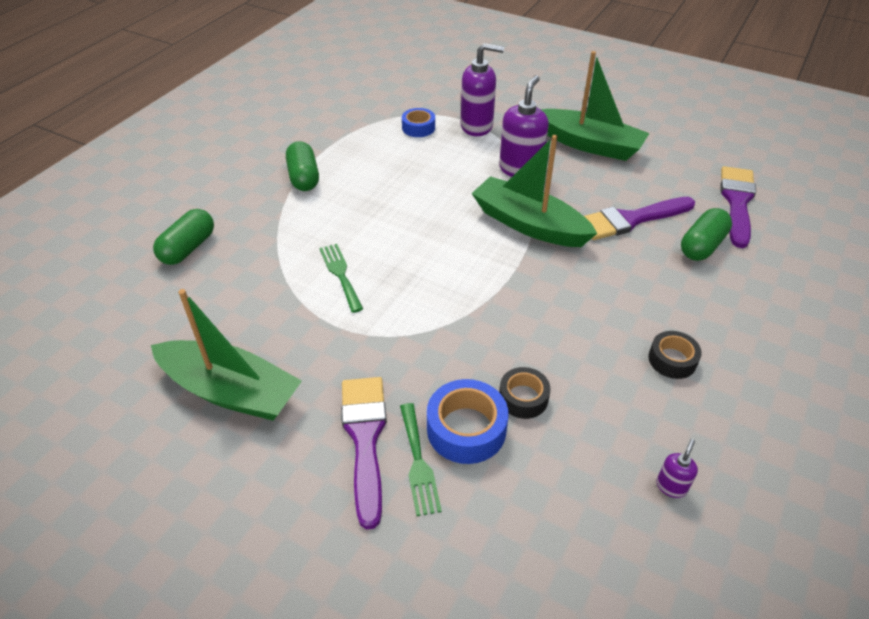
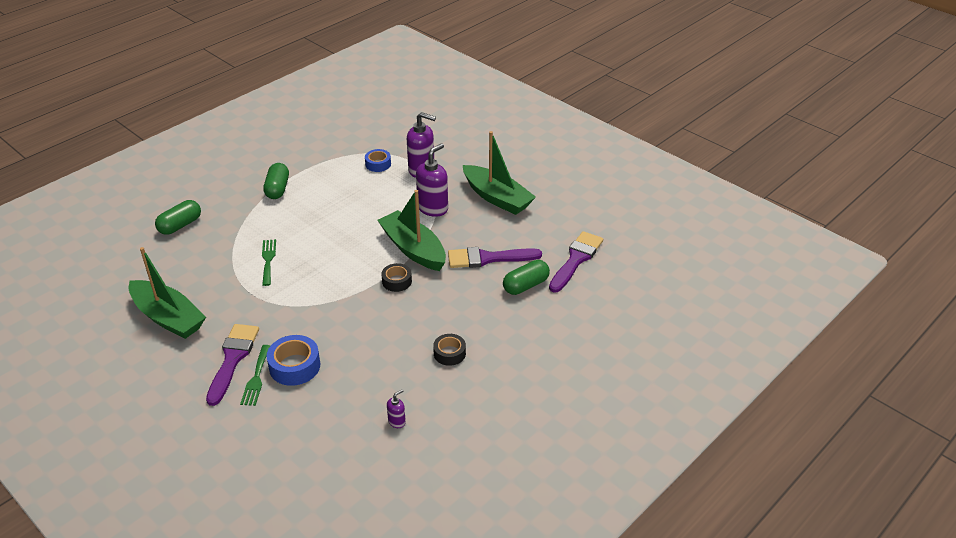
camera: 15 degrees right, 5 degrees down
black tape [499,367,551,419] -> black tape moved to [381,263,412,292]

